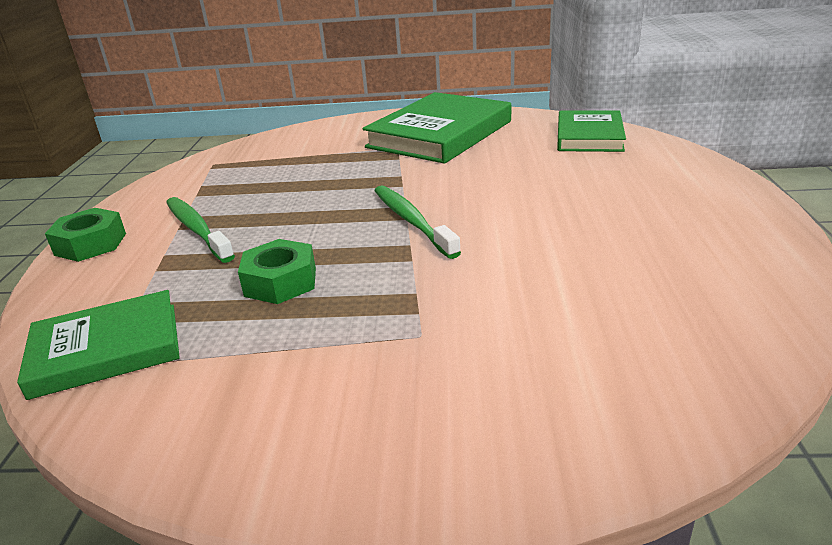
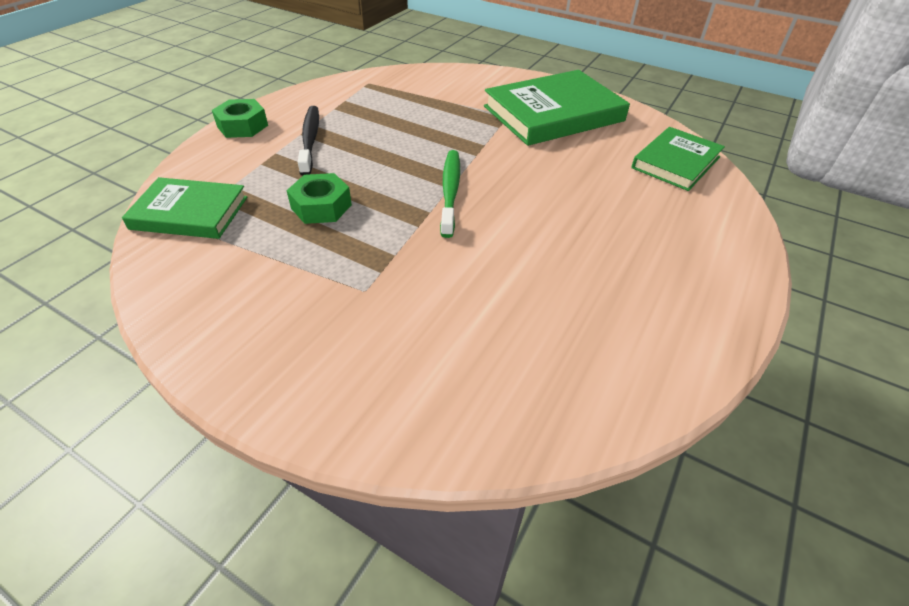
camera: 25 degrees right, 15 degrees up
green toothbrush [166,197,235,263] -> black toothbrush [298,106,319,176]

